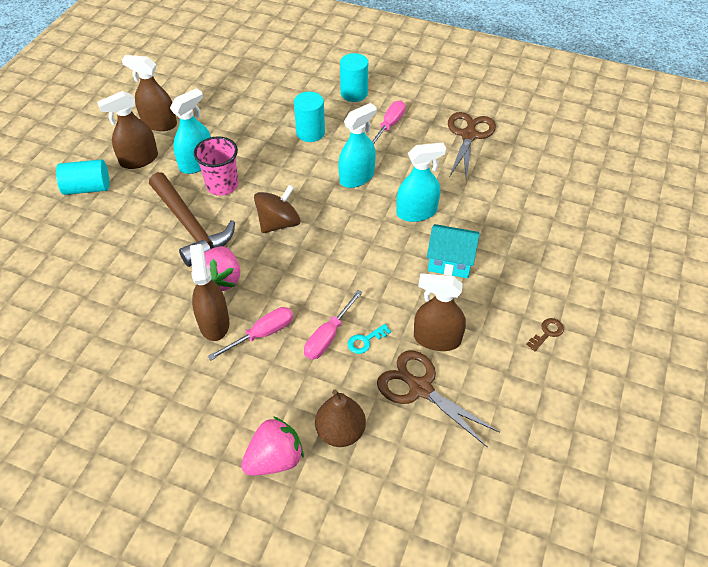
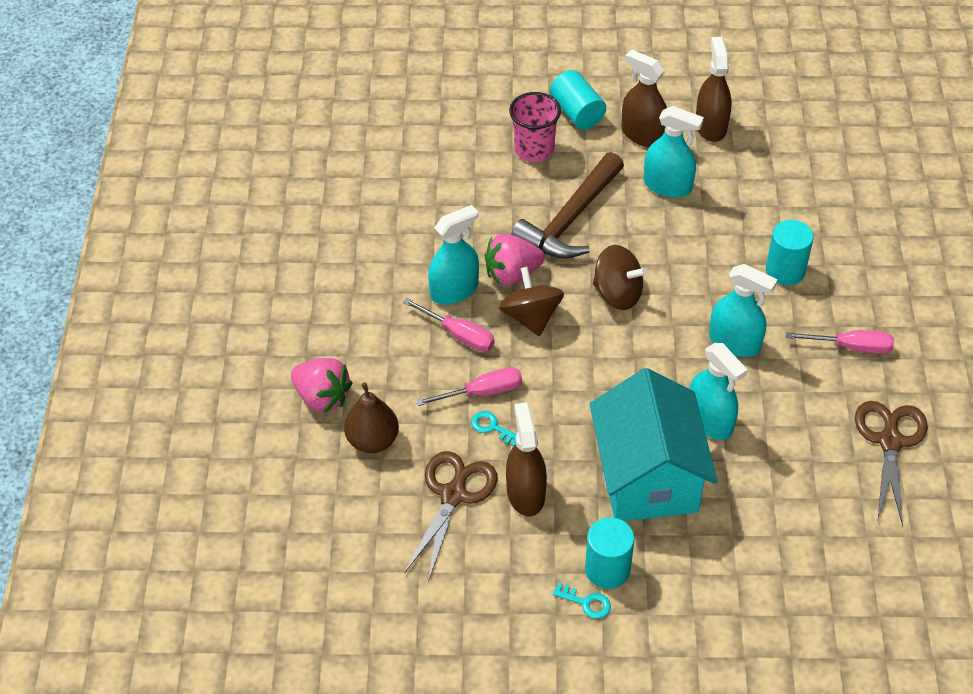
camera: 70 degrees right, 0 degrees up
brown spray bottle [190,244,229,341] -> turquoise spray bottle [428,205,479,305]
pink cup [194,136,239,196] -> pink cup moved to [509,92,561,162]
pink screwdriver [304,290,363,360] -> pink screwdriver turned 150 degrees clockwise [416,367,522,406]
turquoise cylinder [340,53,368,102] -> turquoise cylinder moved to [585,517,634,589]
turquoise house [427,224,480,278] -> turquoise house [590,368,717,521], size x1.83
brown scissors [448,112,496,180] -> brown scissors turned 75 degrees counterclockwise [855,401,928,526]
brown key [526,318,564,351] -> turquoise key [553,583,611,619]
none -> brown spinning top [499,267,564,336]

